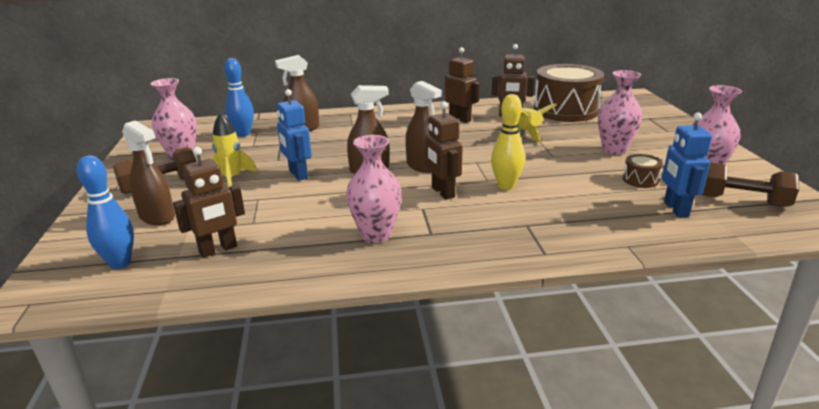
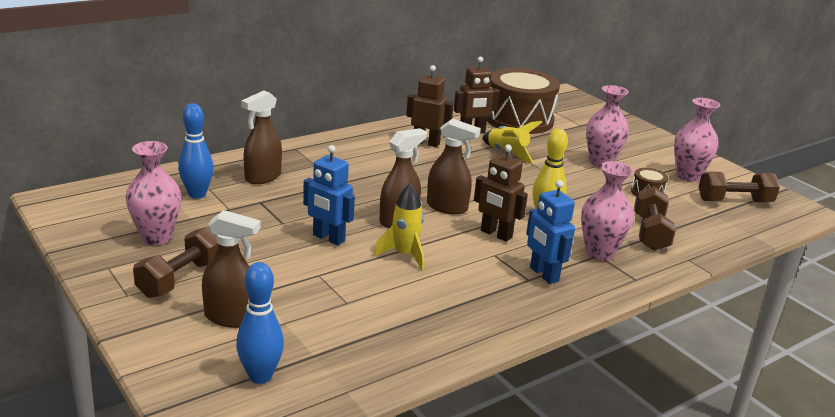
camera: 30 degrees left, 0 degrees up
brown robot [173,147,245,258] -> none
yellow rocket [212,113,257,188] -> yellow rocket moved to [374,183,424,270]
pink vase [346,135,402,243] -> pink vase moved to [581,161,633,261]
blue robot [662,112,712,217] -> blue robot moved to [526,180,575,284]
none -> brown dumbbell [634,186,676,251]

